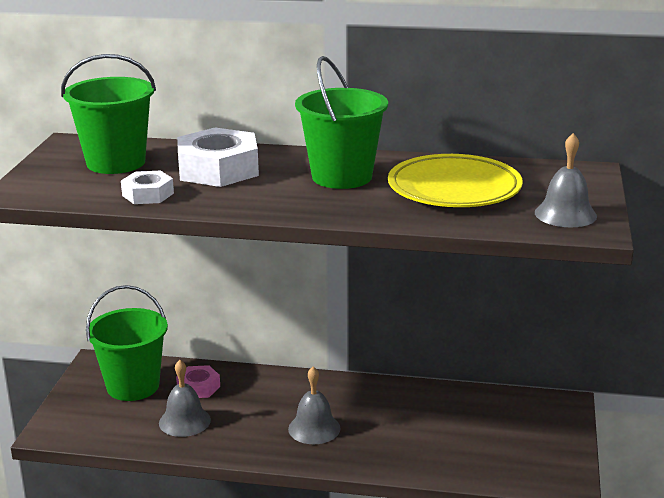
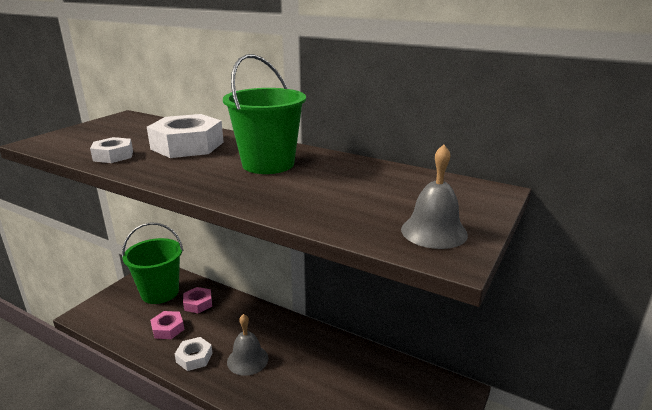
camera: 20 degrees right, 0 degrees up
green bucket [61,54,156,174] -> none
grey bell [159,360,211,437] -> pink nut [150,311,184,339]
yellow plate [388,154,523,207] -> none
none -> white nut [175,337,213,371]

